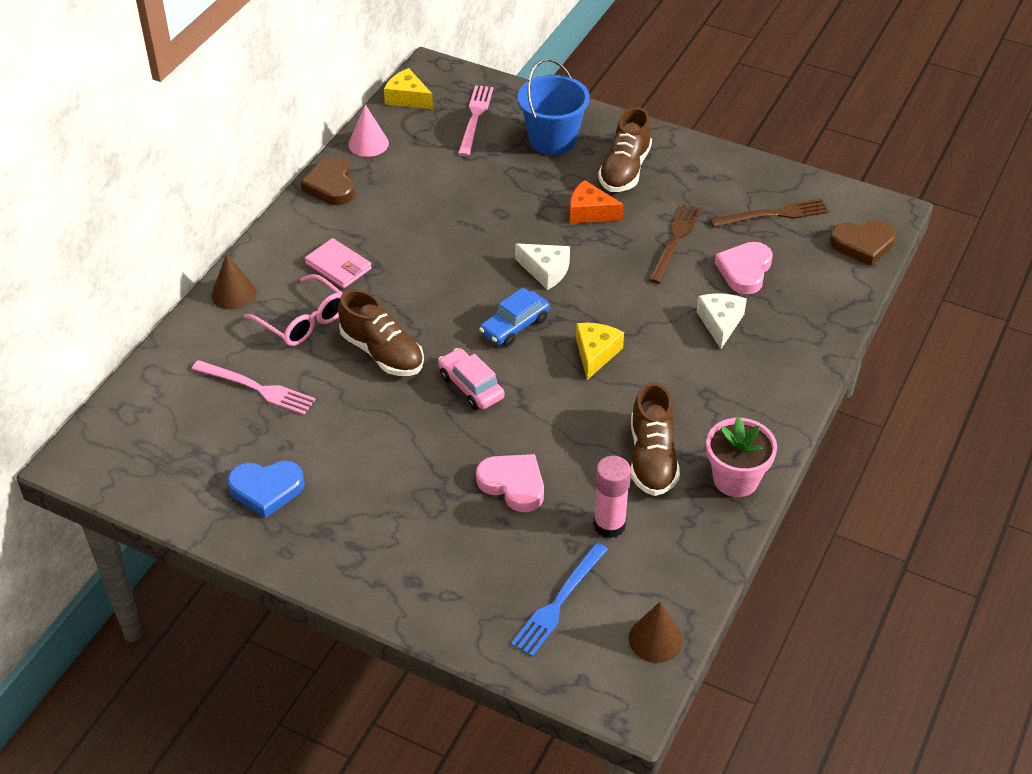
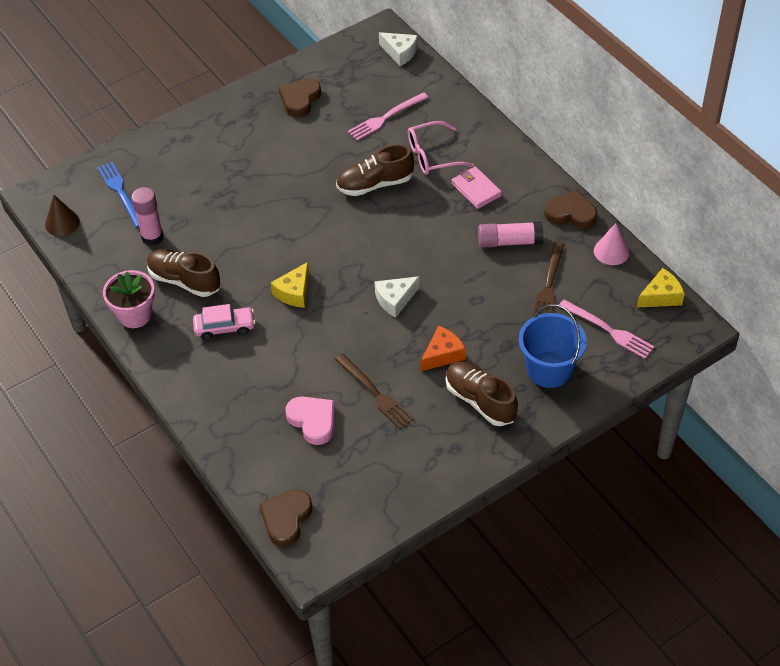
camera: 120 degrees right, 5 degrees up
brown cone [211,254,256,310] -> none
blue heart [227,461,305,518] -> brown heart [279,78,321,117]
pink wallet [305,238,372,288] -> pink wallet turned 75 degrees clockwise [451,167,502,209]
pink car [438,348,505,410] -> pink car moved to [193,304,255,340]
pink heart [476,454,544,512] -> none
blue car [479,288,550,346] -> none
yellow cheese [576,323,624,380] -> yellow cheese turned 75 degrees clockwise [271,262,309,308]
white cheese [696,293,747,349] -> white cheese moved to [379,32,418,66]
brown fork [710,199,829,227] -> brown fork moved to [532,242,565,317]
none -> pink glue stick [478,222,543,248]

